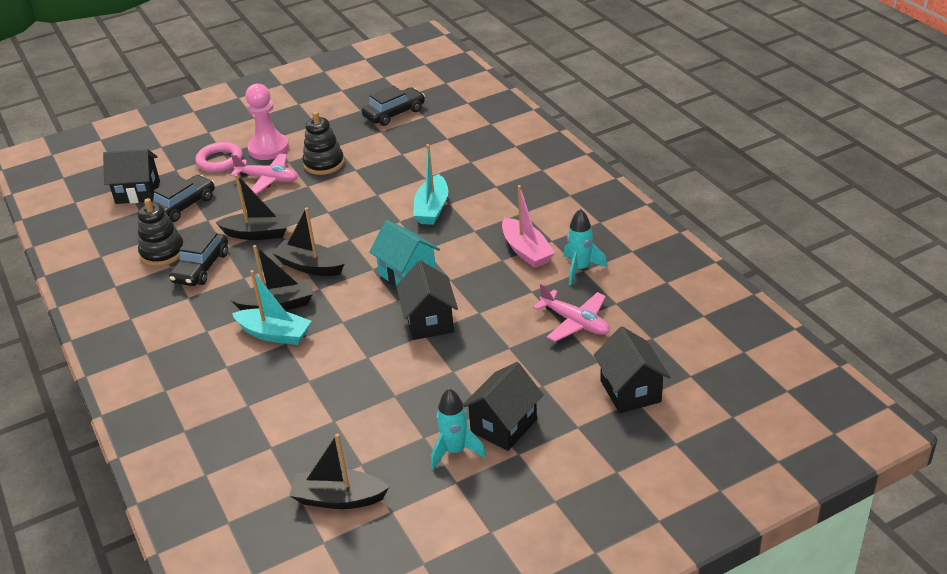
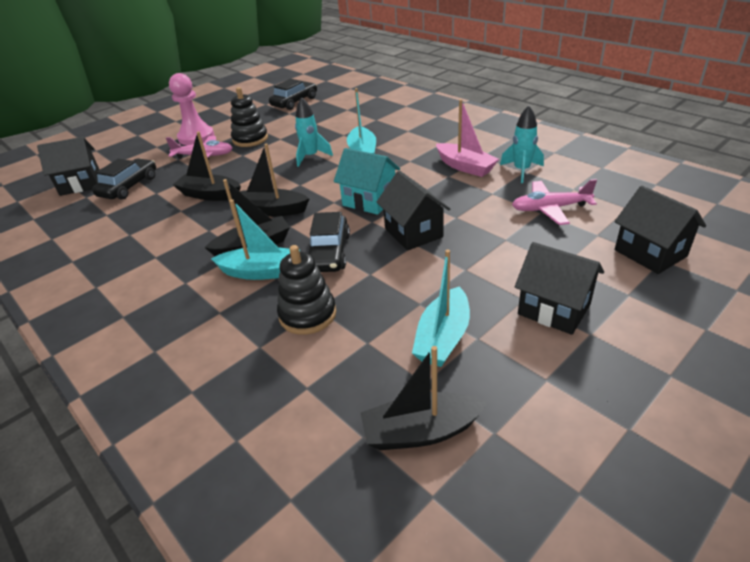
camera: 15 degrees left, 0 degrees up
black stacking toy [138,198,184,266] -> black stacking toy moved to [277,245,336,335]
black car [169,230,228,286] -> black car moved to [309,212,350,272]
pink ring [195,142,243,172] -> none
black boat [216,174,291,240] -> black boat turned 150 degrees counterclockwise [173,131,241,201]
turquoise rocket [431,388,486,469] -> turquoise rocket moved to [295,97,333,167]
black house [463,362,543,451] -> black house turned 75 degrees counterclockwise [515,242,604,335]
pink plane [533,283,610,342] -> pink plane turned 150 degrees clockwise [512,179,597,225]
none -> turquoise boat [412,249,470,367]

